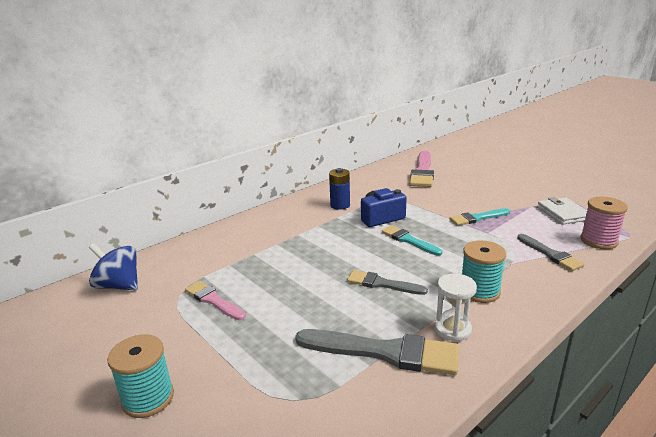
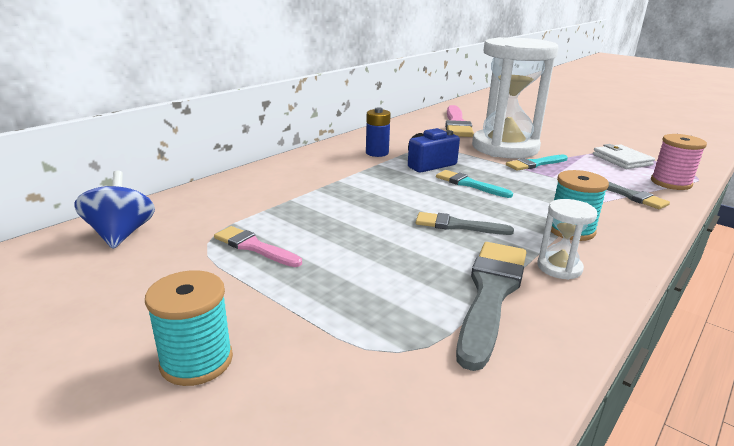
camera: 10 degrees left, 0 degrees up
blue spinning top [89,243,138,291] -> blue spinning top turned 60 degrees clockwise [74,171,155,249]
grey brush [295,329,459,375] -> grey brush turned 75 degrees counterclockwise [456,242,526,371]
none -> white hourglass [472,37,559,158]

